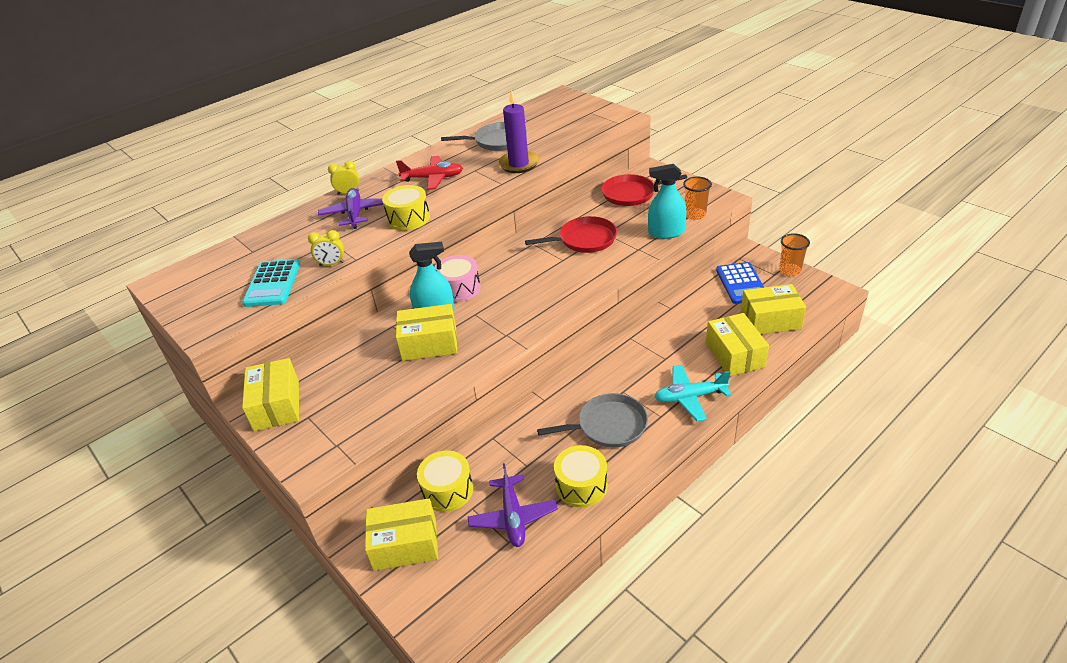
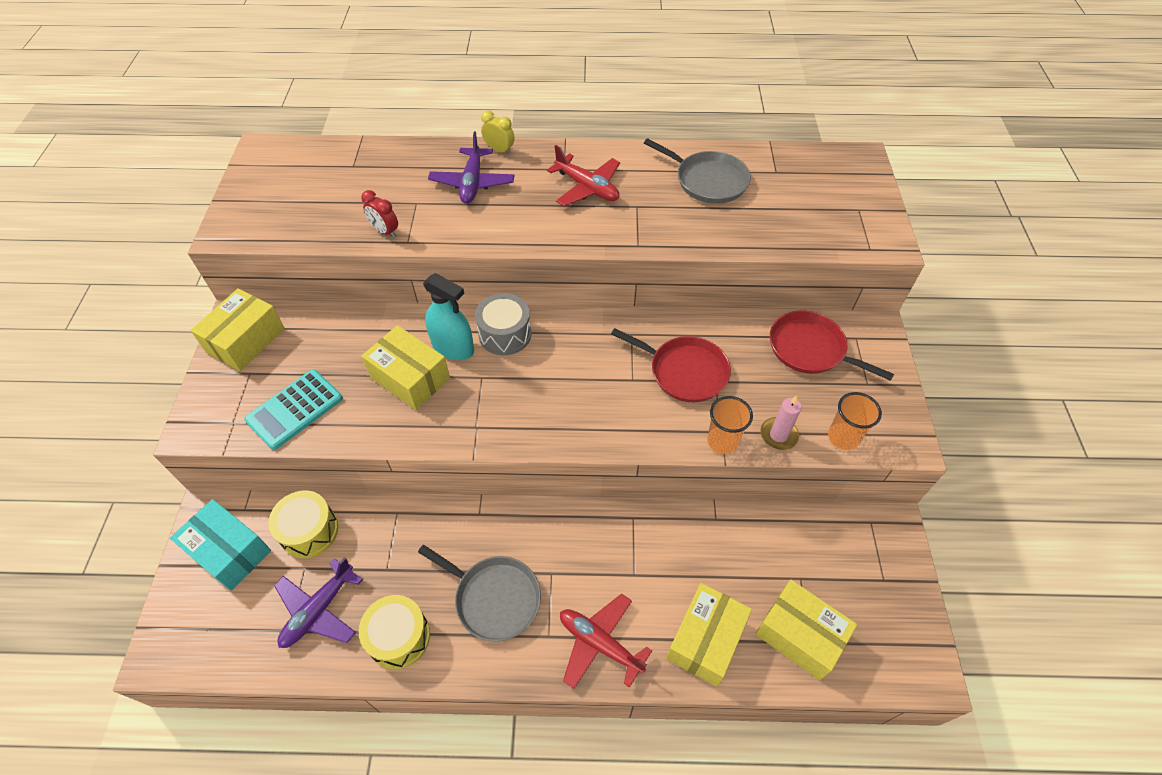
camera: 40 degrees right, 15 degrees up
turquoise calculator [242,259,300,307] -> turquoise calculator moved to [244,369,343,450]
yellow clock [308,230,344,266] -> red clock [362,190,398,238]
purple plane [318,188,383,229] -> purple plane turned 150 degrees clockwise [428,132,515,204]
yellow box [365,498,438,571] -> turquoise box [170,499,271,591]
yellow drum [382,185,430,231] -> none
pink drum [434,255,480,302] -> grey drum [475,293,531,355]
purple candle [498,89,539,173] -> none
turquoise spray bottle [648,164,686,239] -> pink candle [760,395,802,450]
turquoise plane [654,364,731,422] -> red plane [560,594,652,689]
blue calculator [716,262,764,304] -> none
orange cup [779,233,810,276] -> orange cup moved to [707,396,753,454]

